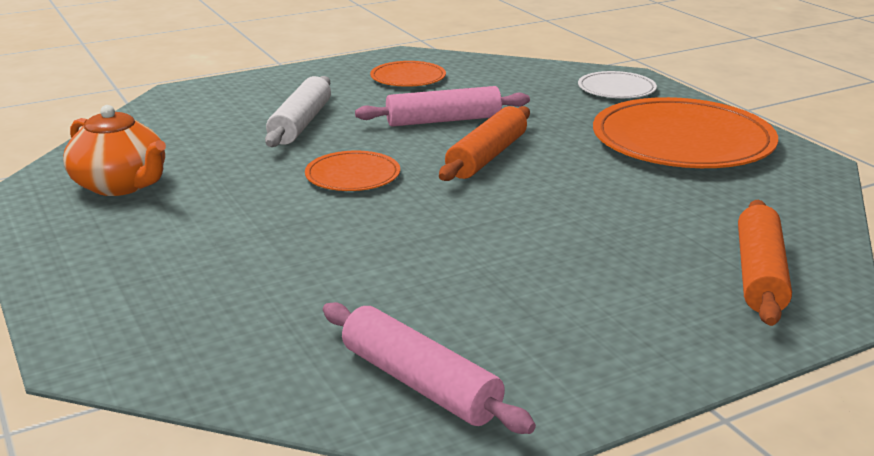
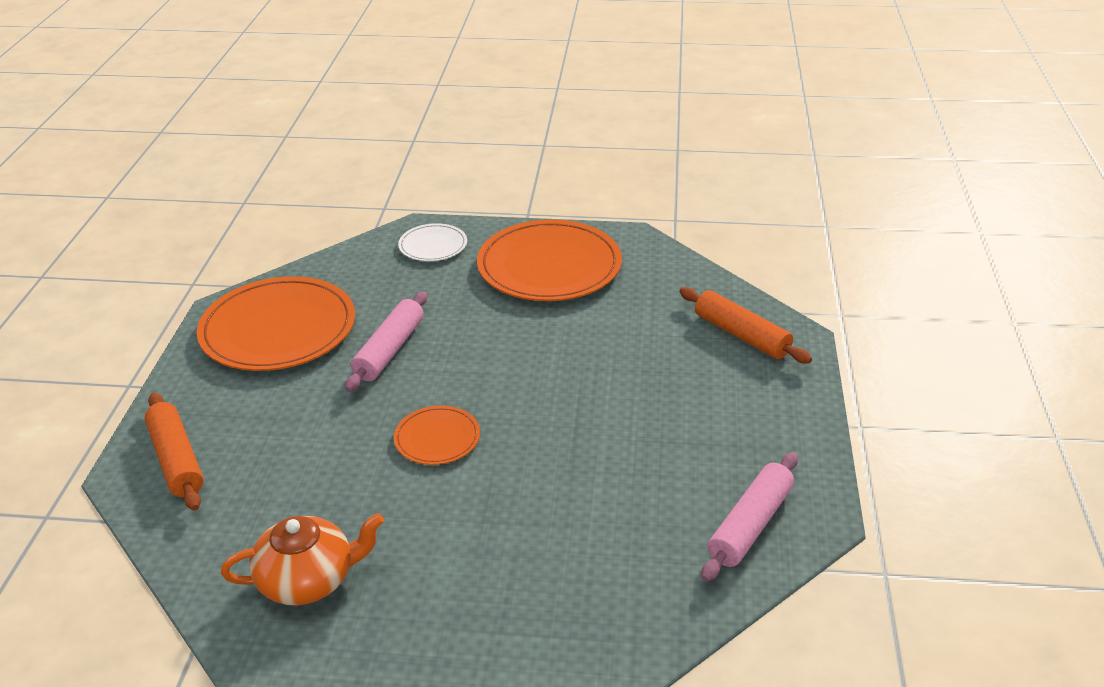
camera: 55 degrees left, 10 degrees up
white rolling pin [265,76,331,147] -> none
pink rolling pin [323,302,536,434] -> pink rolling pin turned 45 degrees counterclockwise [701,452,798,582]
orange plate [370,61,446,87] -> orange plate [197,276,355,371], size x2.04
orange rolling pin [439,106,530,181] -> orange rolling pin moved to [145,392,204,511]

